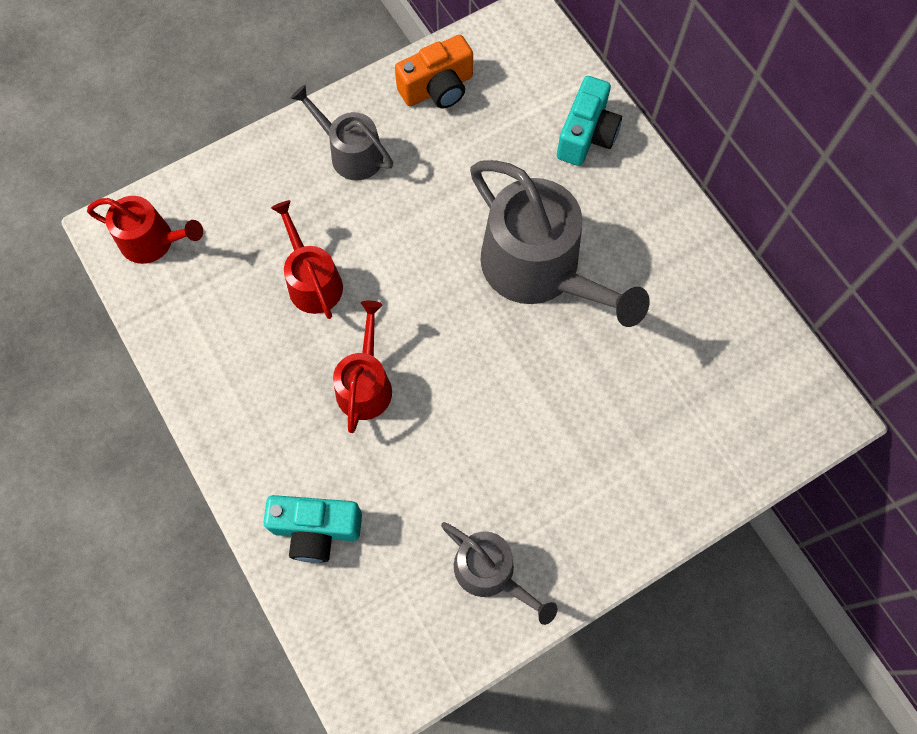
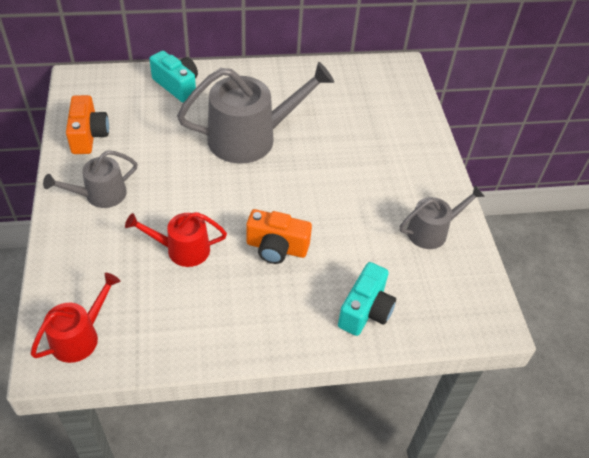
camera: 70 degrees left, 20 degrees down
red watering can [333,300,392,433] -> orange camera [246,209,312,264]

